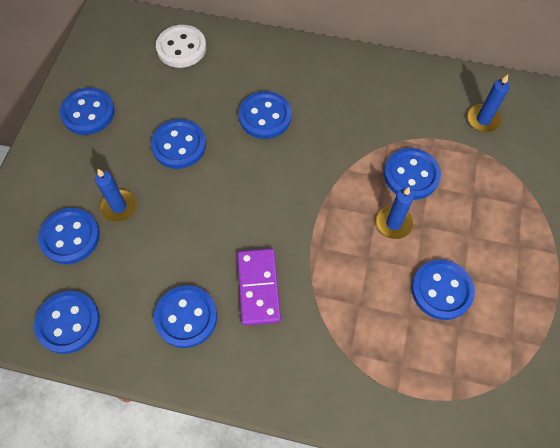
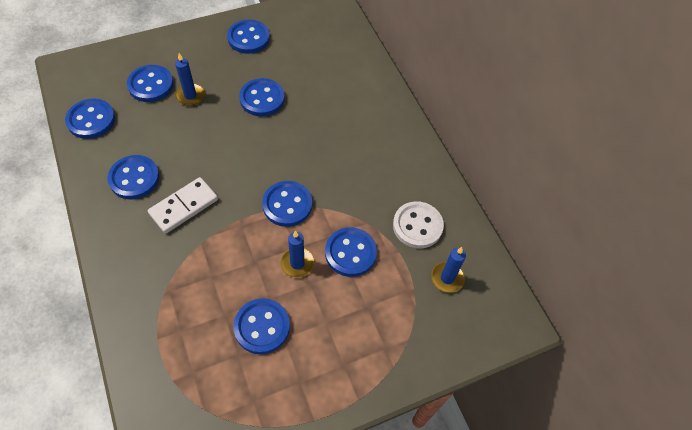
camera: 50 degrees right, 5 degrees down
white button [156,25,206,68] -> white button moved to [393,201,444,249]
purple domino [237,248,281,325] -> white domino [148,177,218,234]
blue button [239,91,292,139] -> blue button moved to [262,181,312,227]

